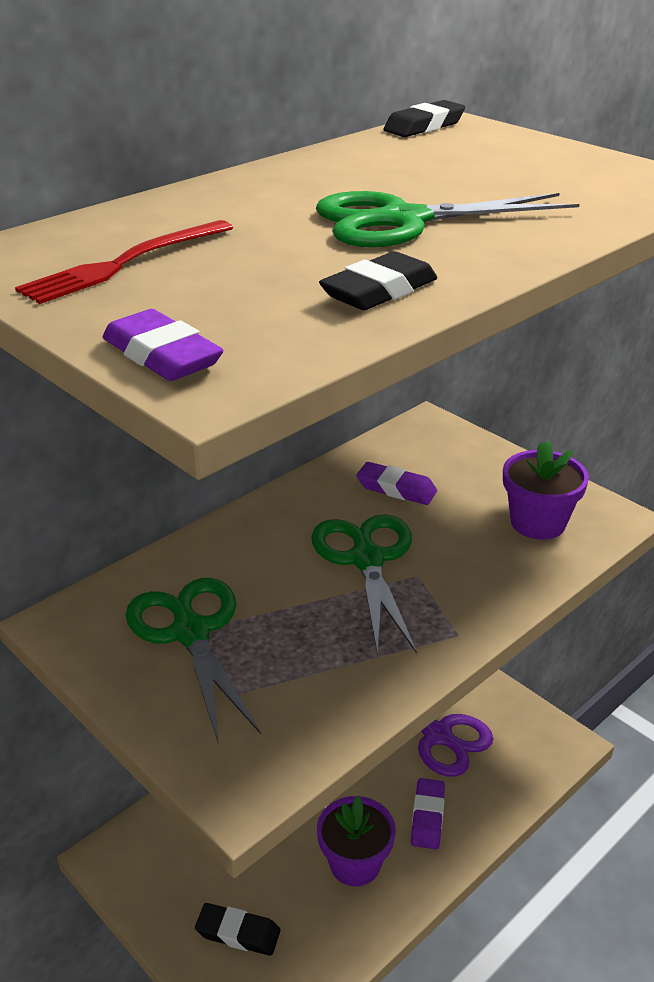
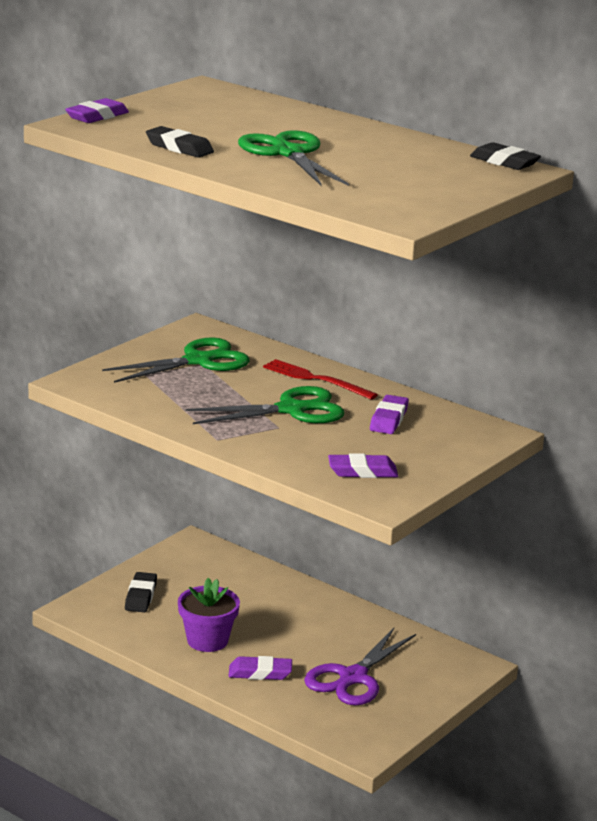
camera: 80 degrees right, 10 degrees down
red fork [15,220,233,304] -> red fork moved to [263,359,378,400]
purple flower pot [503,440,589,540] -> purple eraser [328,453,398,478]

